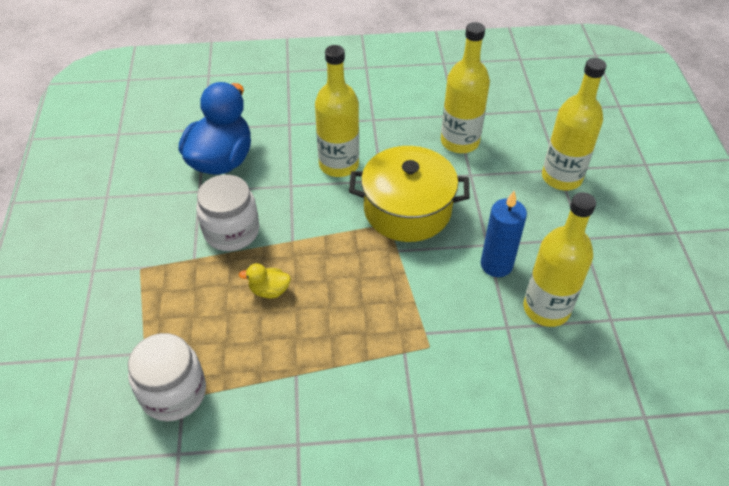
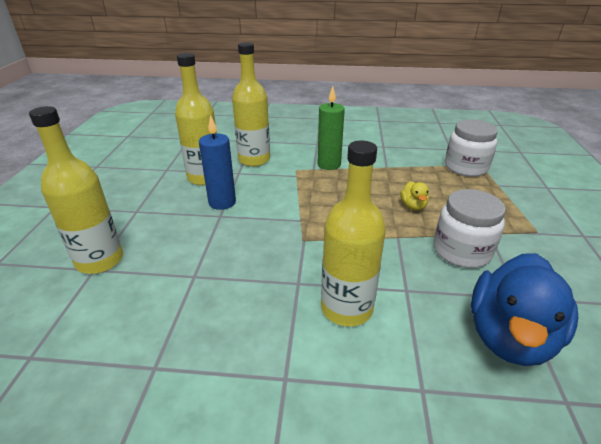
camera: 170 degrees left, 15 degrees down
yellow duck [239,263,291,298] -> yellow duck turned 75 degrees clockwise [400,181,429,211]
yellow pot [349,146,469,242] -> none
yellow bottle [441,22,490,153] -> yellow bottle moved to [232,42,270,167]
none -> green candle [318,86,345,170]

